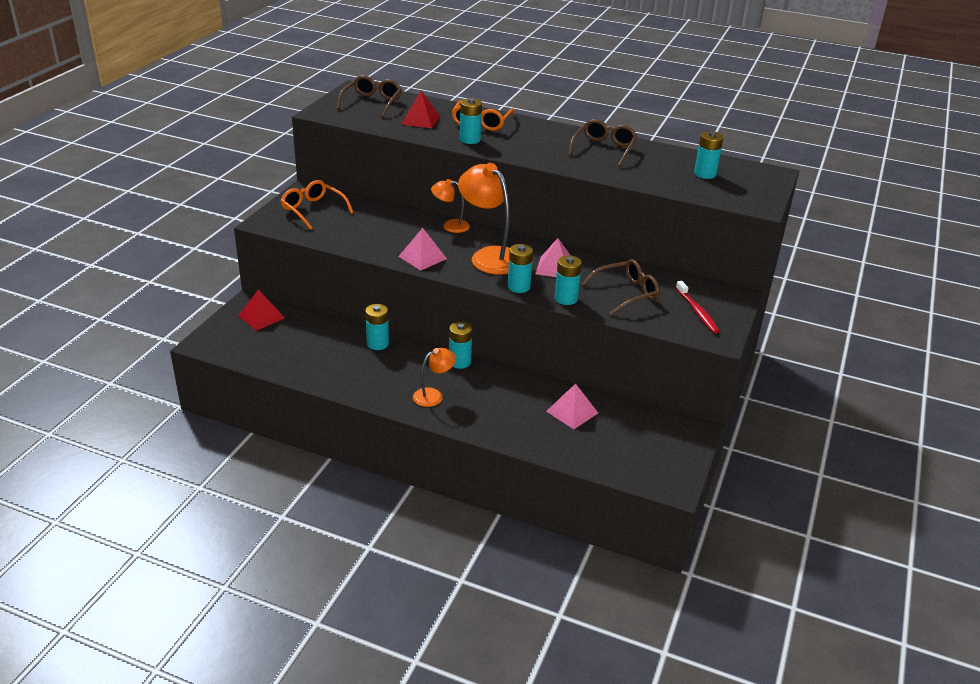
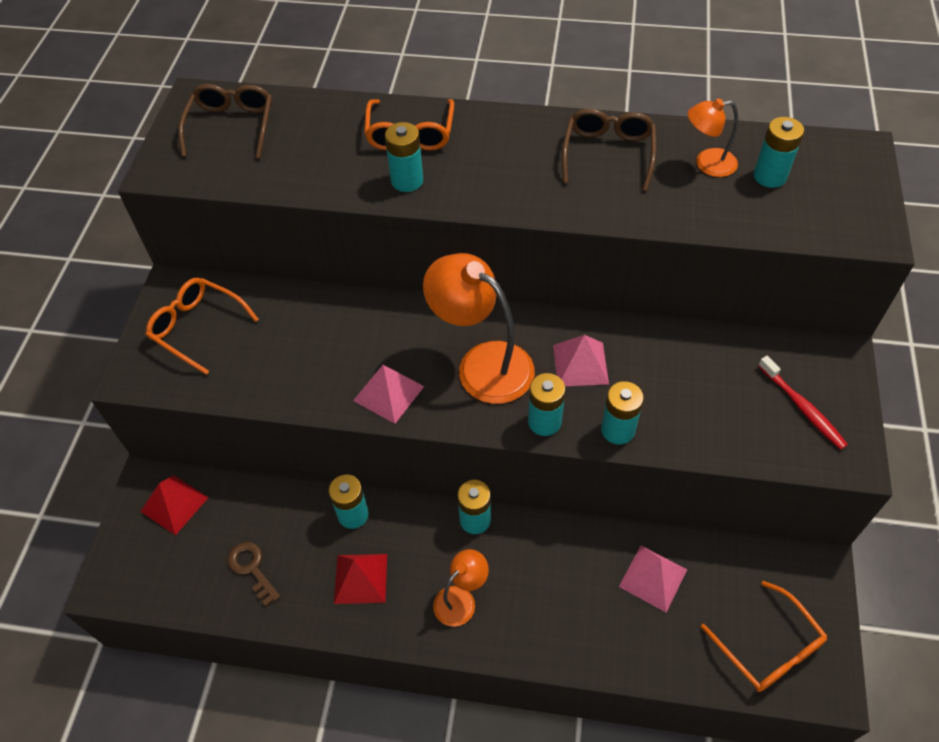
camera: 10 degrees left, 20 degrees up
red pyramid [401,91,440,128] -> red pyramid moved to [334,554,387,604]
orange lamp [431,179,470,233] -> orange lamp moved to [688,99,738,177]
brown glasses [582,259,660,315] -> none
none -> brown key [228,542,280,606]
none -> orange glasses [701,581,827,692]

